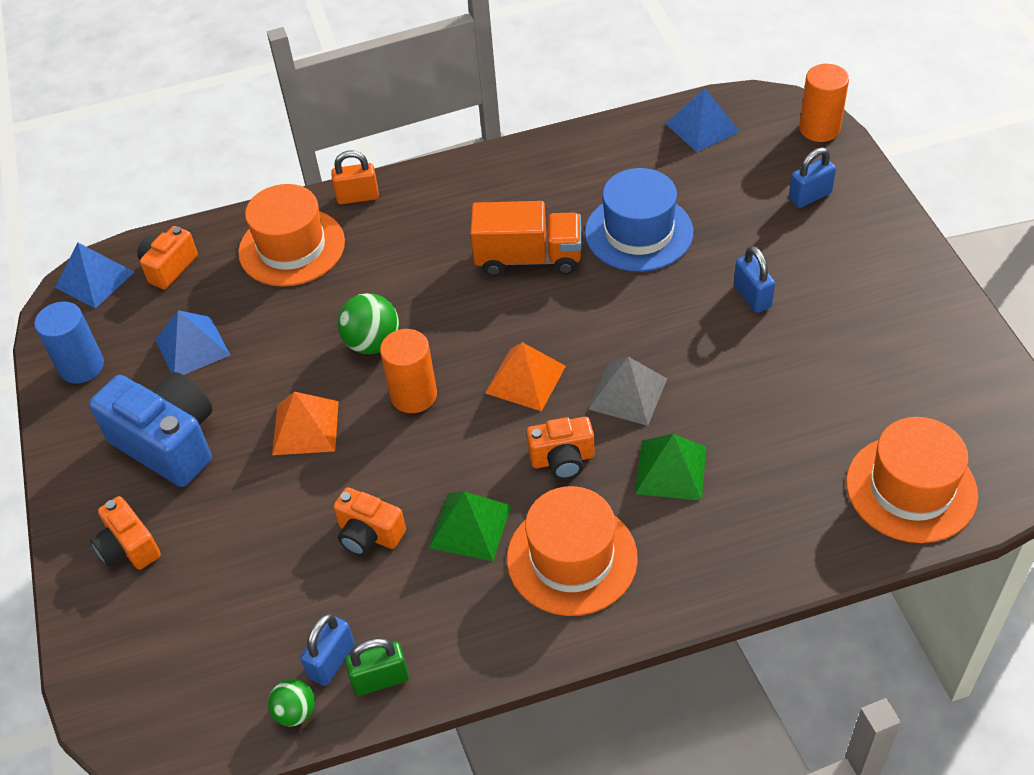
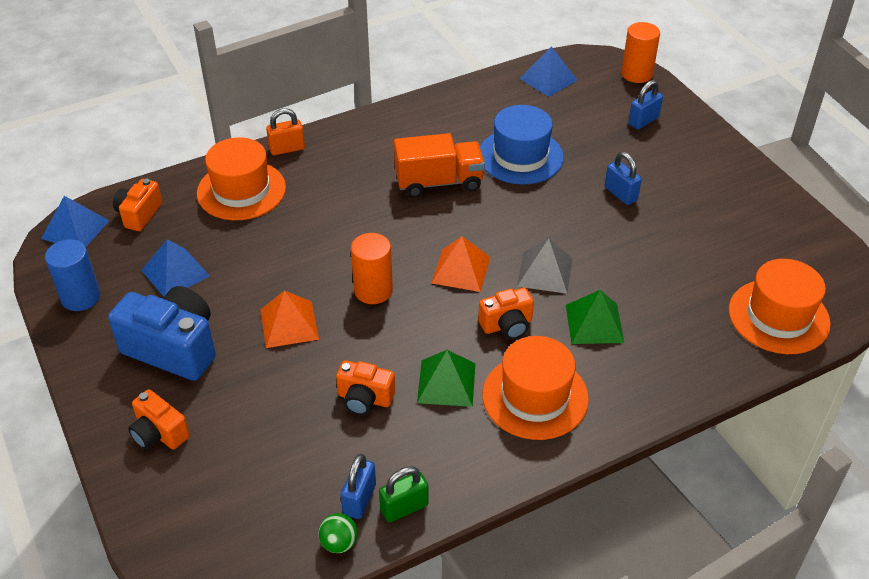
camera: 15 degrees left, 5 degrees down
green ball [338,293,399,354] -> none

